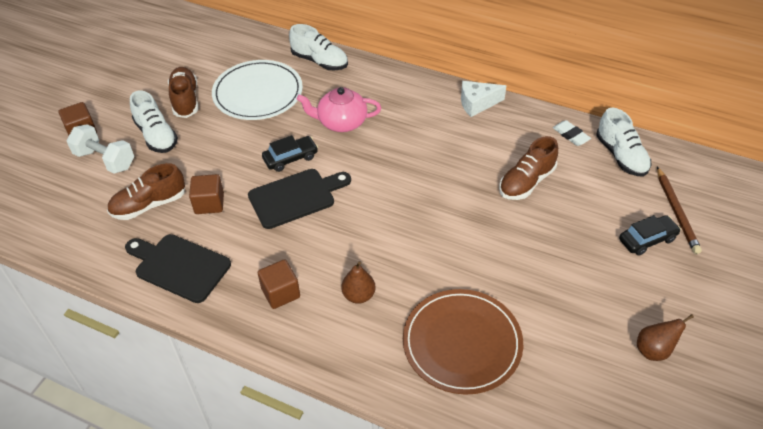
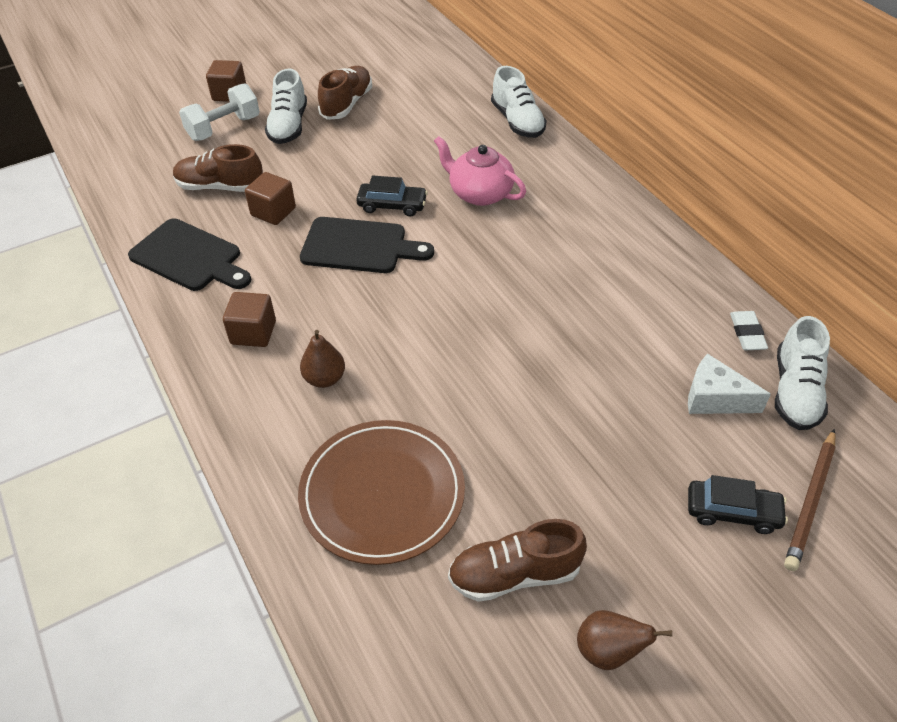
camera: 35 degrees right, 0 degrees up
white dumbbell [67,124,134,174] -> white dumbbell turned 75 degrees clockwise [179,83,260,141]
black cutting board [125,234,231,303] -> black cutting board turned 150 degrees clockwise [128,218,251,291]
white plate [212,60,303,120] -> none
white cheese [461,81,506,117] -> white cheese moved to [688,354,771,414]
brown shoe [499,136,558,200] -> brown shoe moved to [448,519,587,602]

